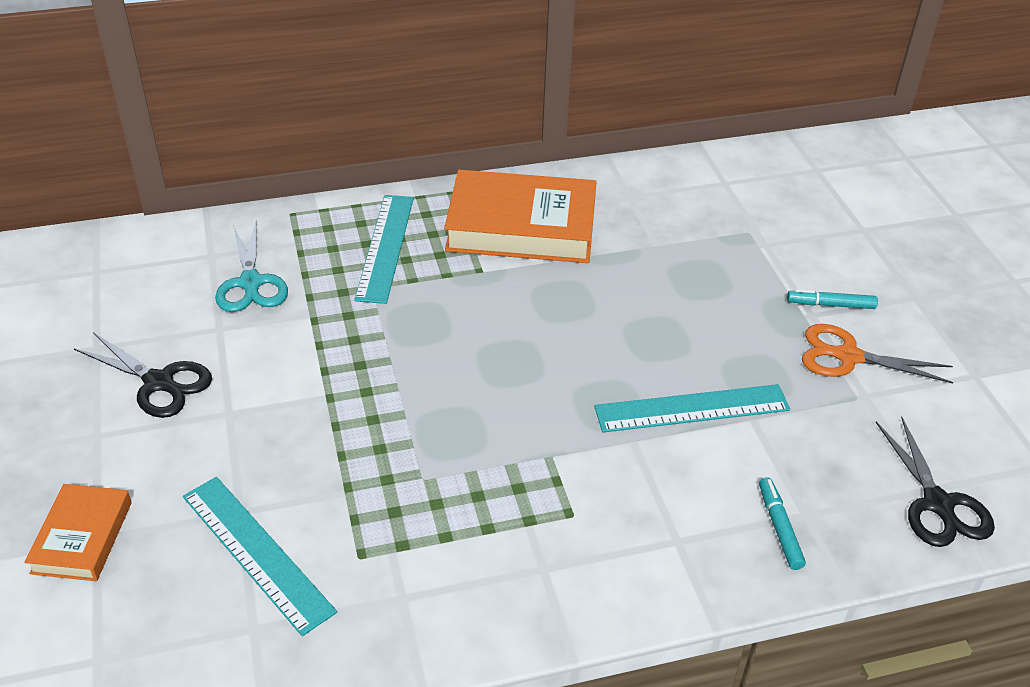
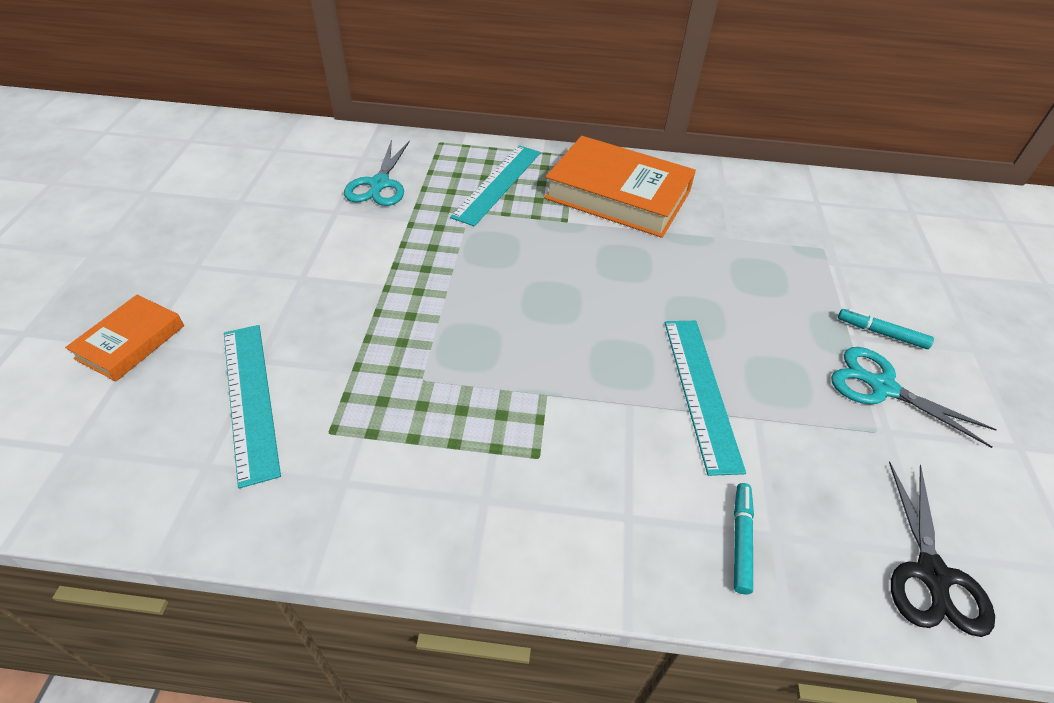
camera: 20 degrees right, 5 degrees up
black scissors [74,332,212,418] -> none
turquoise ruler [594,384,790,433] -> turquoise ruler turned 75 degrees clockwise [665,321,746,476]
orange scissors [802,324,954,384] -> turquoise scissors [831,347,997,448]

